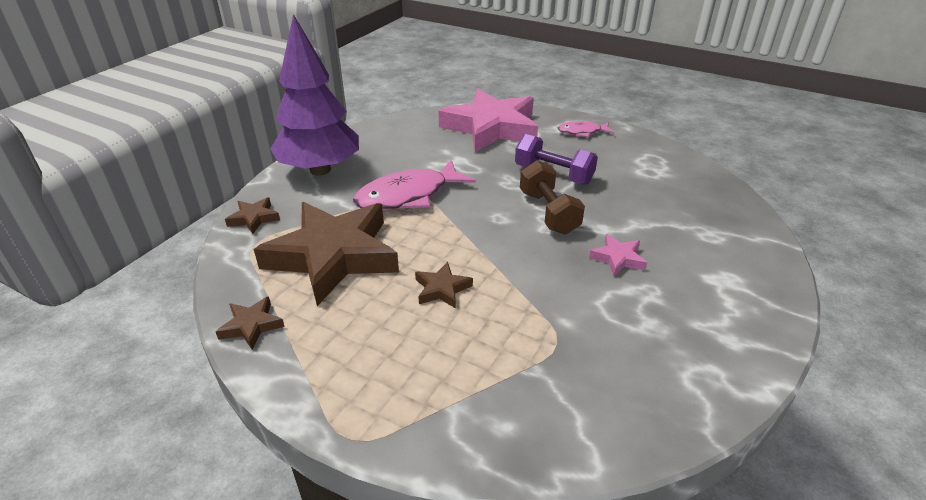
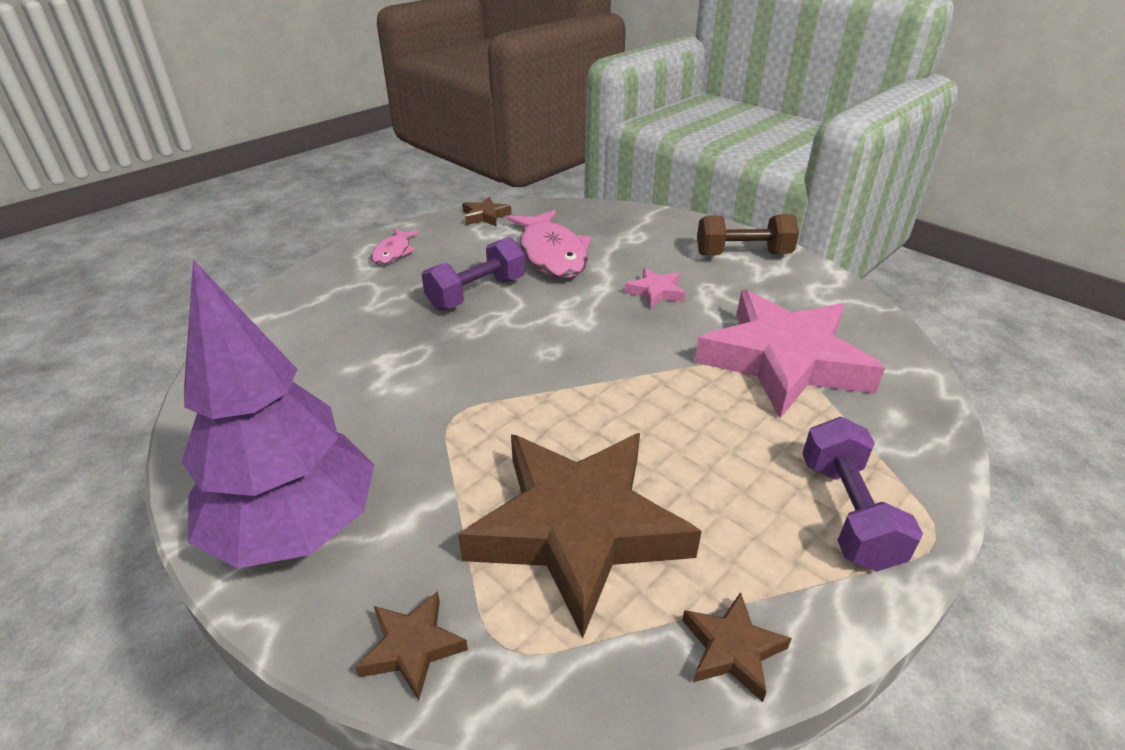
camera: 75 degrees left, 0 degrees up
pink fish [353,160,476,210] -> pink fish moved to [507,210,592,278]
brown star [415,262,473,309] -> brown star moved to [462,197,511,227]
pink star [439,89,538,152] -> pink star moved to [695,290,885,418]
brown dumbbell [520,160,585,234] -> brown dumbbell moved to [697,214,799,255]
none -> purple dumbbell [802,417,923,572]

